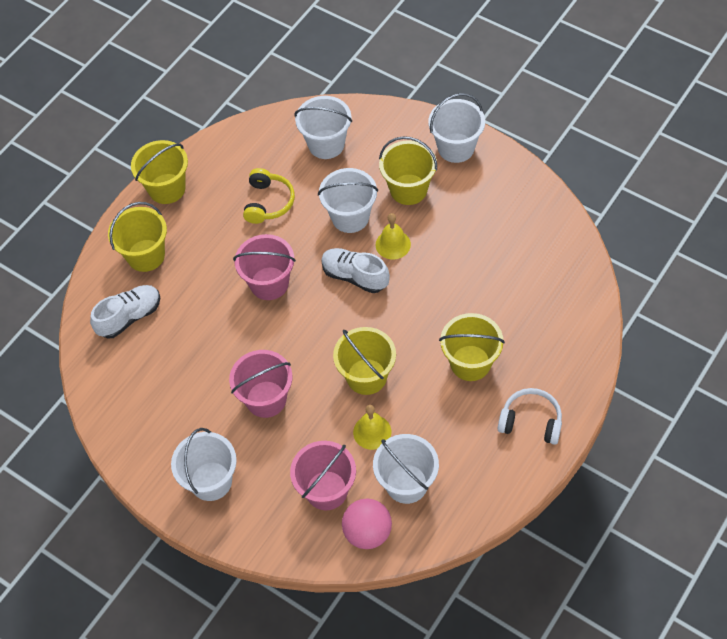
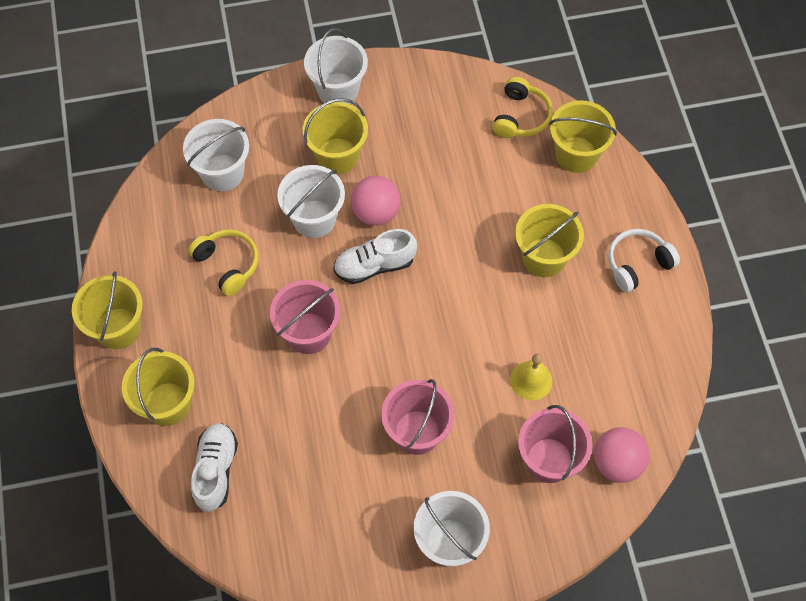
camera: 50 degrees left, 5 degrees up
yellow bucket [333,327,396,395] -> yellow bucket moved to [549,100,617,173]
white bucket [373,434,439,504] -> none
yellow bell [376,213,411,259] -> pink ball [351,176,401,226]
none -> yellow headphones [492,77,553,138]

